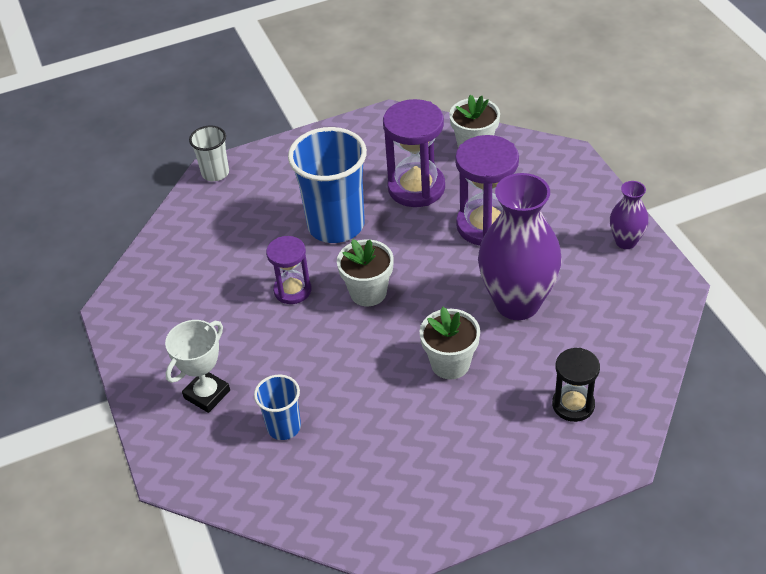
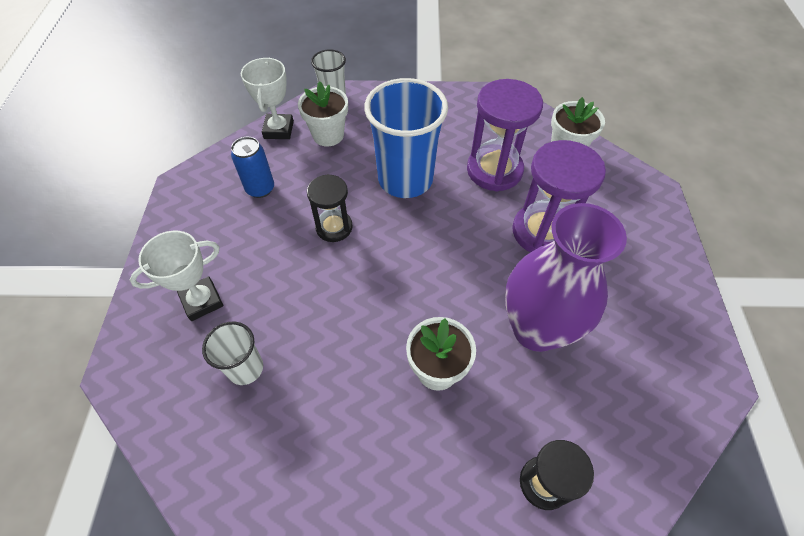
camera: 20 degrees right, 10 degrees up
blue cup [254,375,301,440] -> white cup [202,322,263,385]
purple hourglass [266,236,311,304] -> black hourglass [307,174,353,242]
white flower pot [337,239,394,306] -> white flower pot moved to [298,81,348,146]
purple vase [610,181,649,249] -> none
none -> blue can [231,137,274,198]
none -> white trophy [241,58,294,139]

